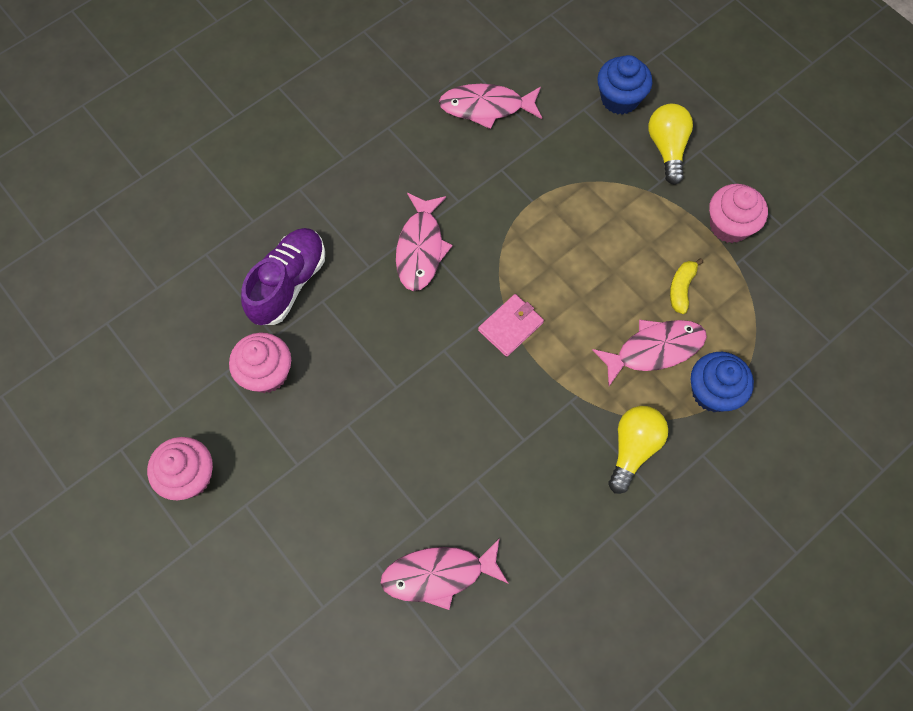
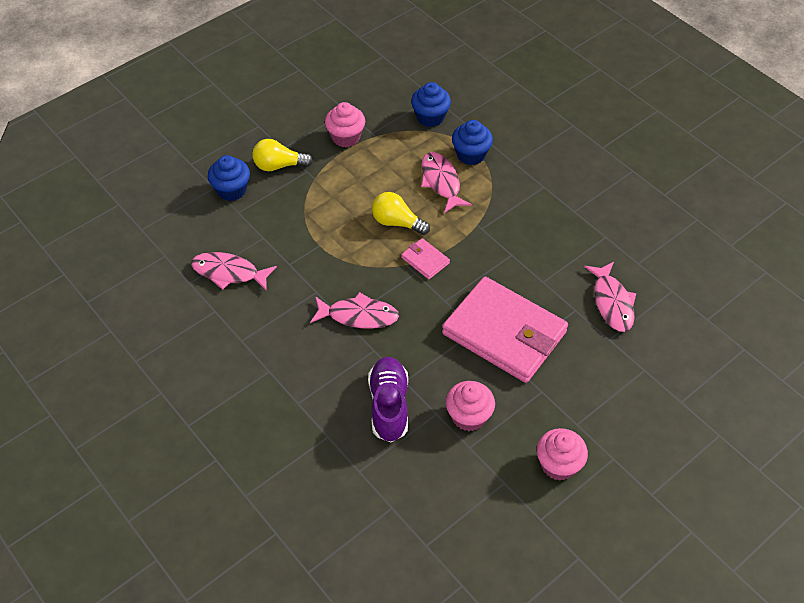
camera: 90 degrees left, 15 degrees down
purple shoe [241,228,325,325] -> purple shoe turned 60 degrees clockwise [368,357,408,442]
pink fish [439,84,542,129] -> pink fish turned 105 degrees clockwise [191,252,277,291]
yellow light bulb [608,406,668,494] -> yellow light bulb moved to [372,192,430,235]
yellow banana [670,258,703,314] -> none
none -> blue cupcake [411,82,451,127]
none -> pink wallet [442,277,568,383]

